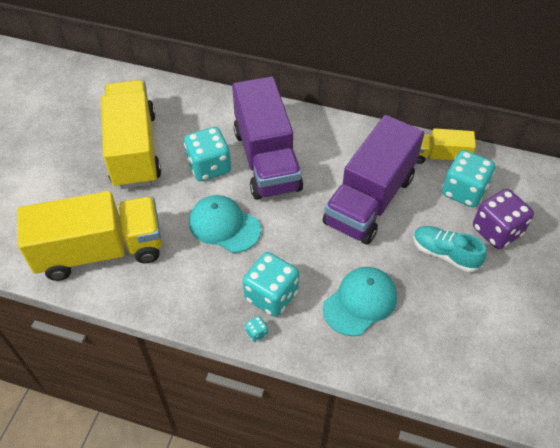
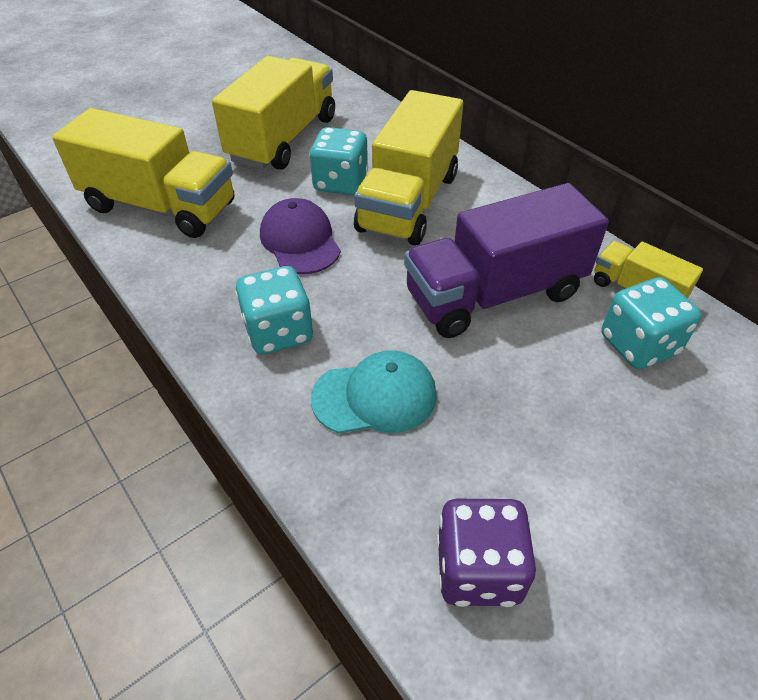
camera: 35 degrees right, 5 degrees down
turquoise cap [189,195,261,253] -> purple cap [260,198,341,274]
purple truck [232,76,303,200] -> yellow truck [354,90,463,246]
turquoise dice [245,316,268,342] -> none
turquoise shoe [413,226,486,272] -> none
purple dice [473,189,534,249] -> purple dice moved to [437,499,536,607]

